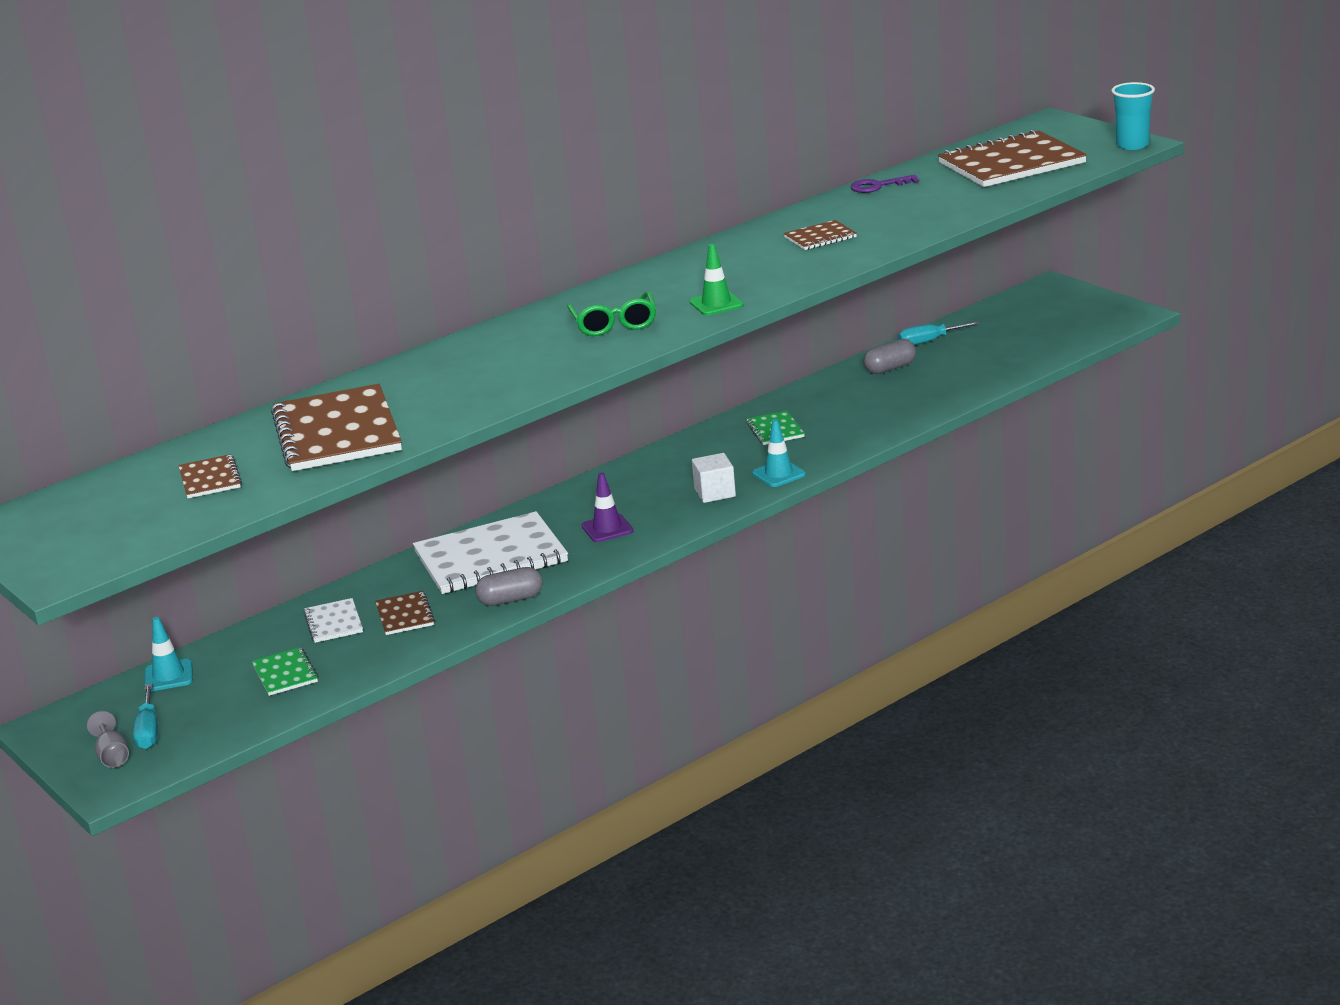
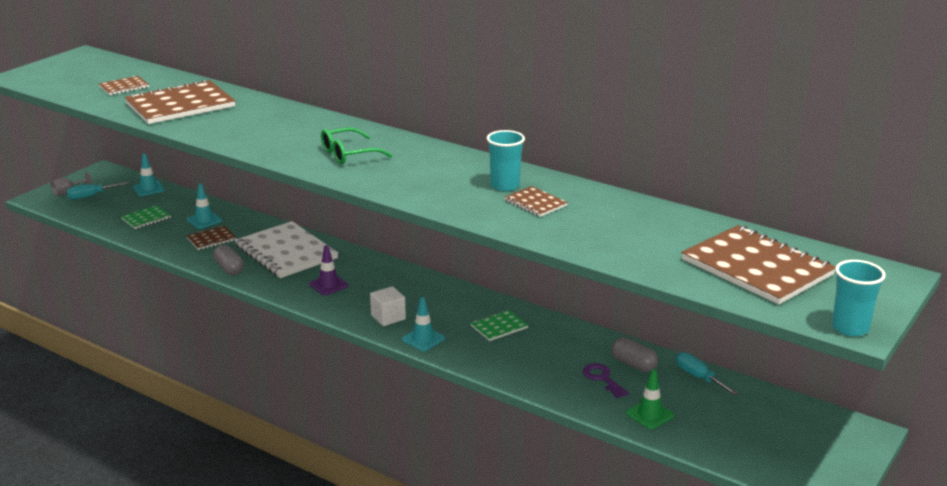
camera: 70 degrees right, 0 degrees up
white notebook [304,598,363,643] -> turquoise traffic cone [187,183,222,229]
green traffic cone [690,244,744,316] -> green traffic cone moved to [626,369,674,429]
purple key [851,175,919,193] -> purple key moved to [583,363,629,398]
none -> turquoise cup [487,130,525,191]

